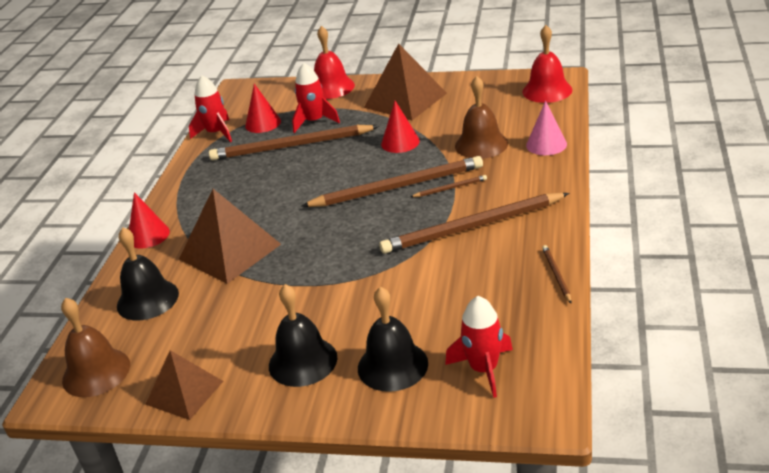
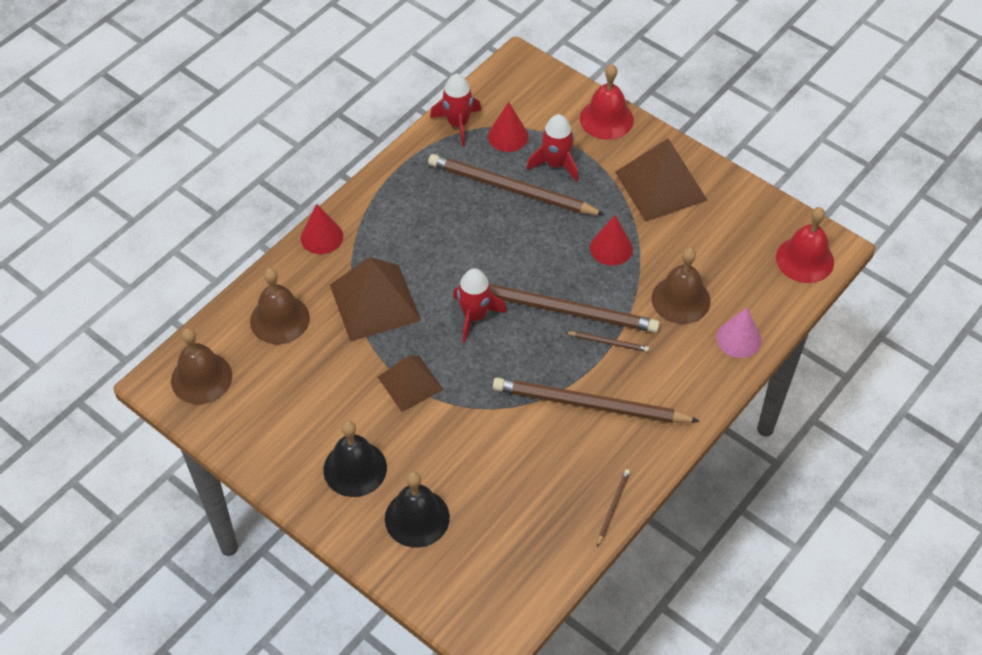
camera: 25 degrees right, 20 degrees up
black bell [117,227,179,321] -> brown bell [250,268,310,344]
brown pyramid [145,350,223,420] -> brown pyramid moved to [378,355,444,412]
red rocket [445,296,513,398] -> red rocket moved to [453,268,507,342]

